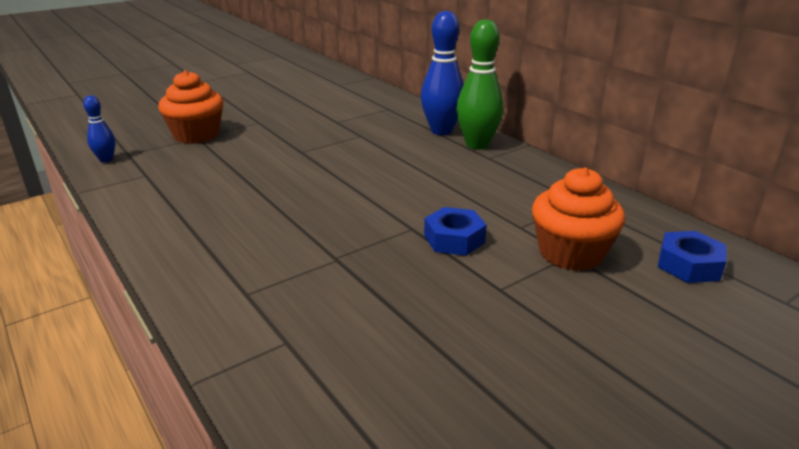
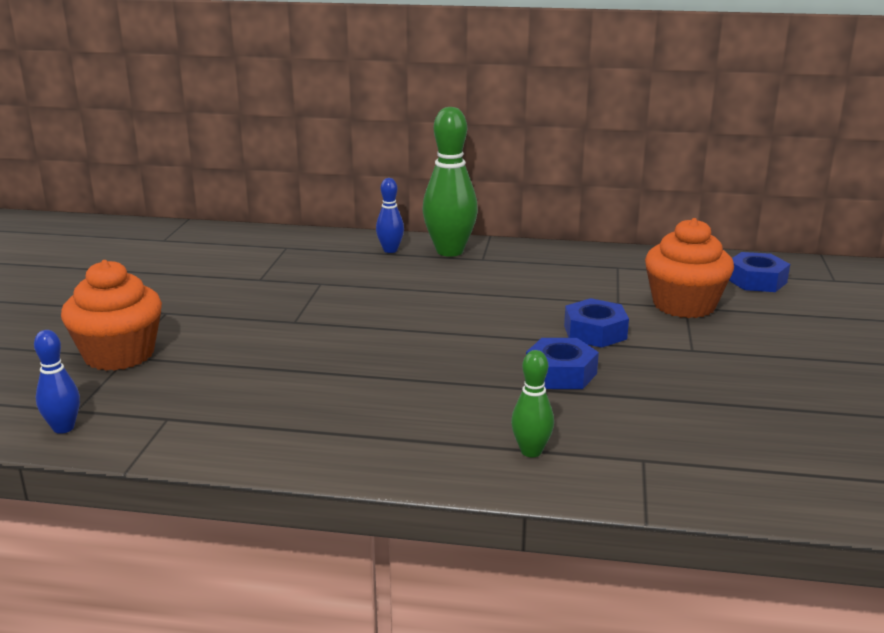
camera: 45 degrees left, 5 degrees down
blue bowling pin [421,11,464,135] -> blue bowling pin [376,178,404,253], size x0.52
none -> green bowling pin [511,350,554,457]
none -> blue nut [526,338,599,389]

